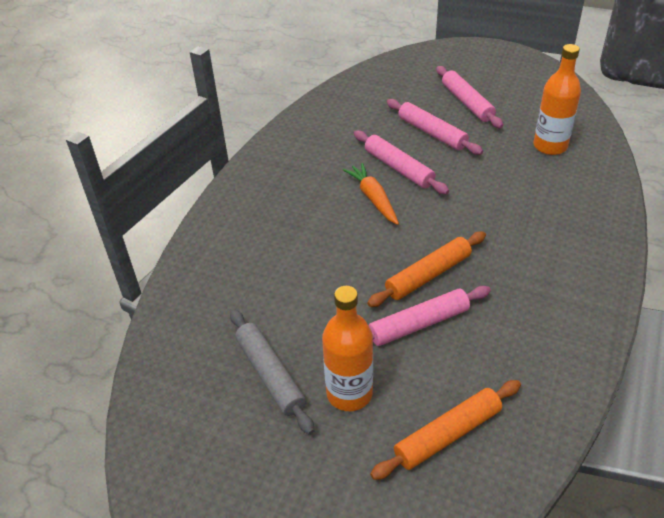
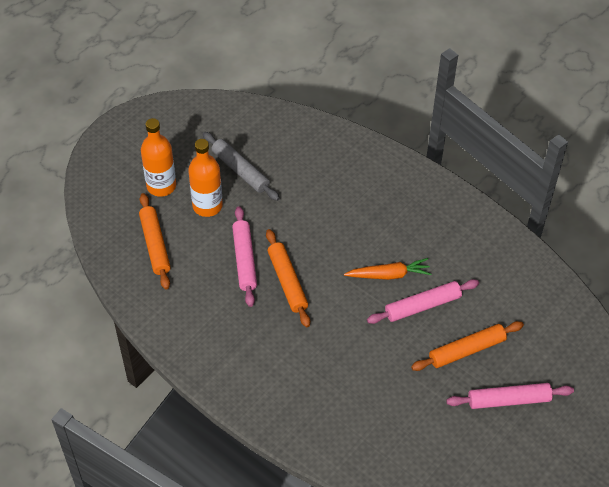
camera: 105 degrees right, 10 degrees up
grey rolling pin [230,309,314,435] -> grey rolling pin turned 60 degrees clockwise [202,132,280,201]
pink rolling pin [387,99,483,155] -> orange rolling pin [411,321,524,371]
orange bottle [534,44,581,155] -> orange bottle moved to [141,118,176,197]

